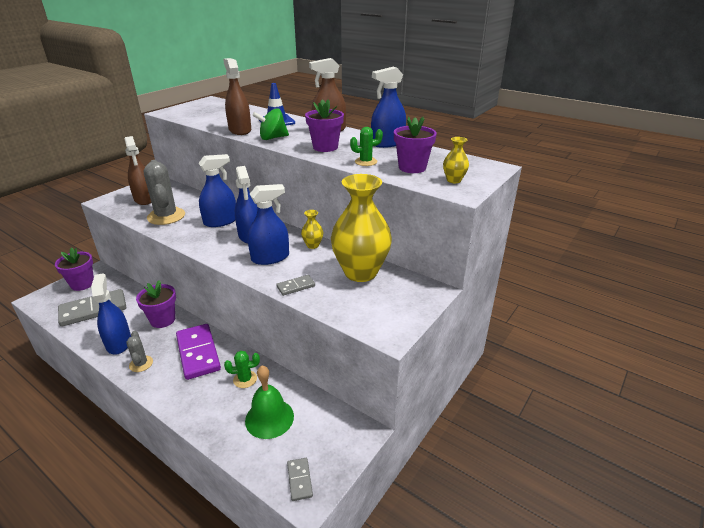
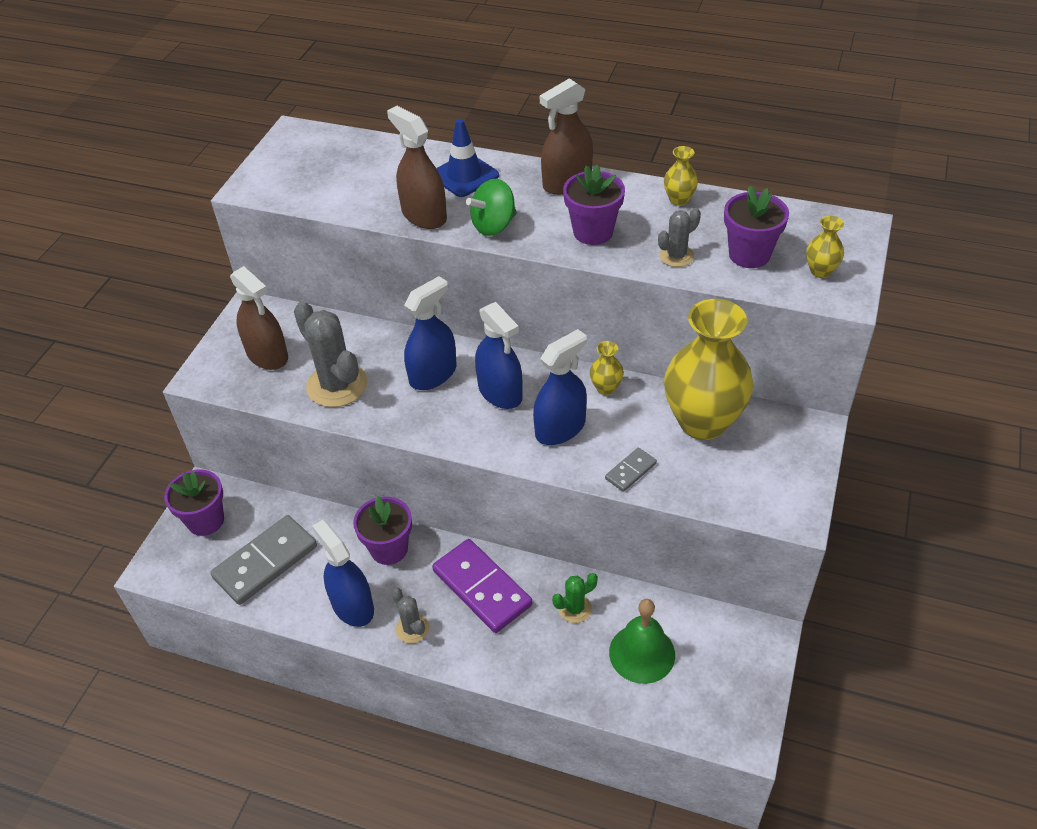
camera: 15 degrees left, 15 degrees up
grey domino [287,458,313,501] -> none
green cactus [350,127,383,166] -> grey cactus [658,208,701,267]
blue spray bottle [371,66,406,148] -> yellow vase [664,146,698,206]

